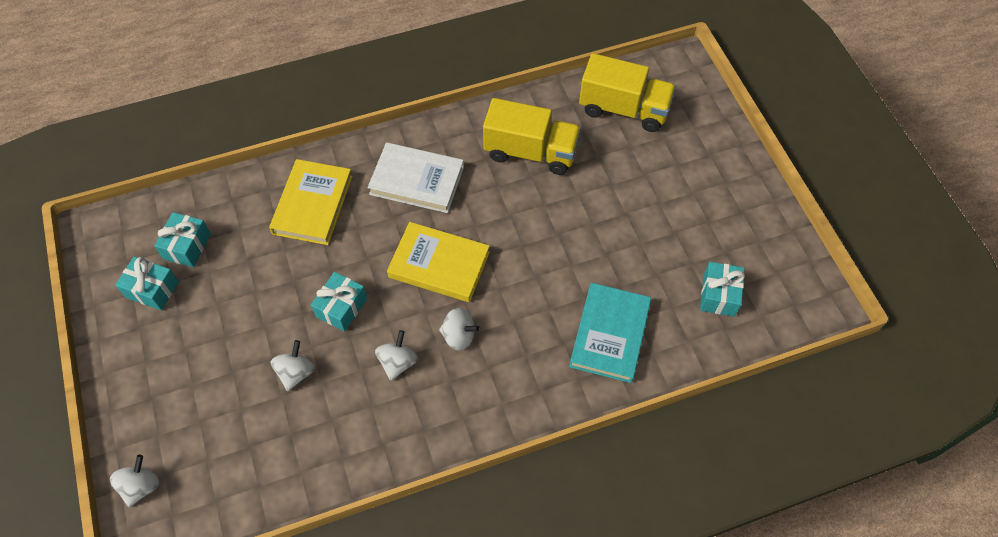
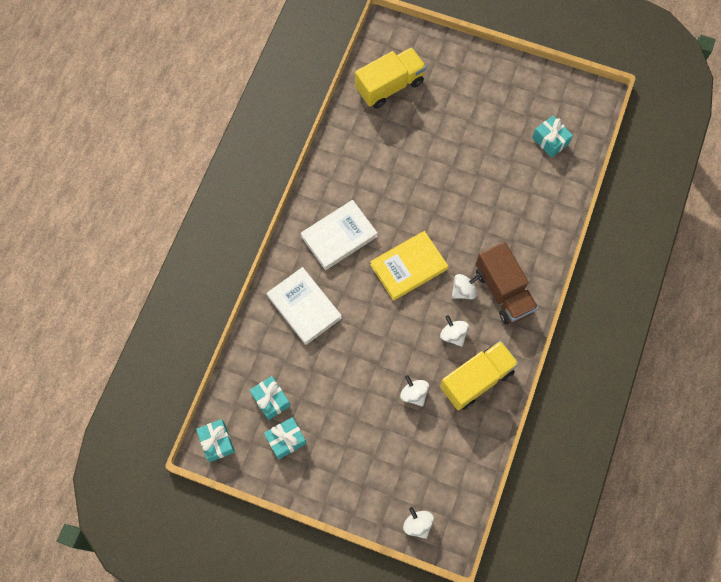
camera: 50 degrees left, 10 degrees up
yellow book [269,159,353,245] -> white book [267,267,342,345]
turquoise gift [311,272,367,332] -> turquoise gift moved to [196,419,235,462]
yellow truck [483,98,581,175] -> yellow truck moved to [440,341,519,410]
turquoise book [569,283,651,383] -> none
none -> brown truck [476,242,538,324]

